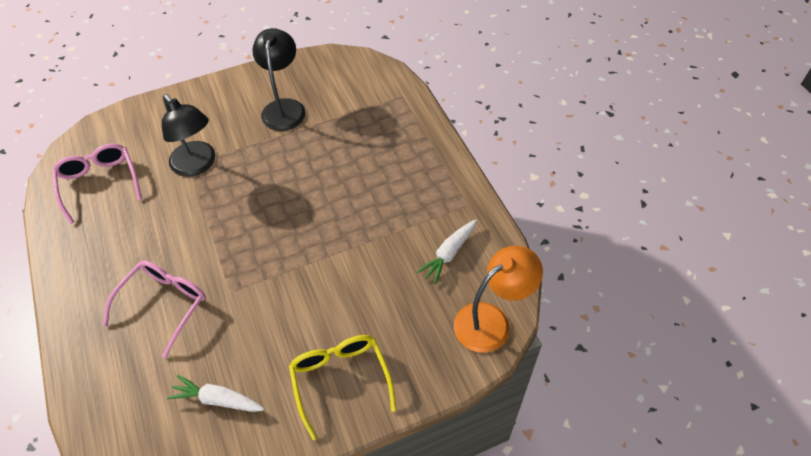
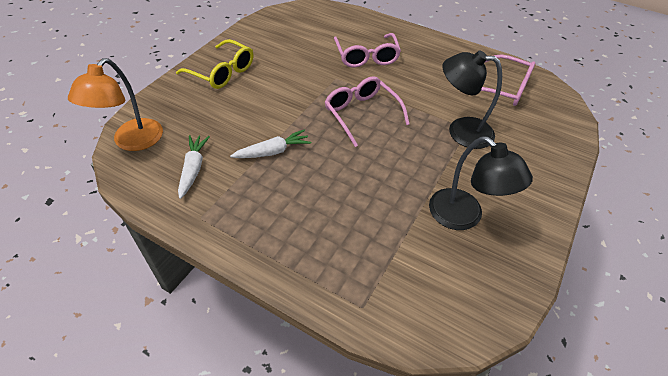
camera: 140 degrees right, 5 degrees down
white carrot [167,375,264,412] -> white carrot moved to [230,130,311,158]
none -> pink glasses [325,76,410,147]

